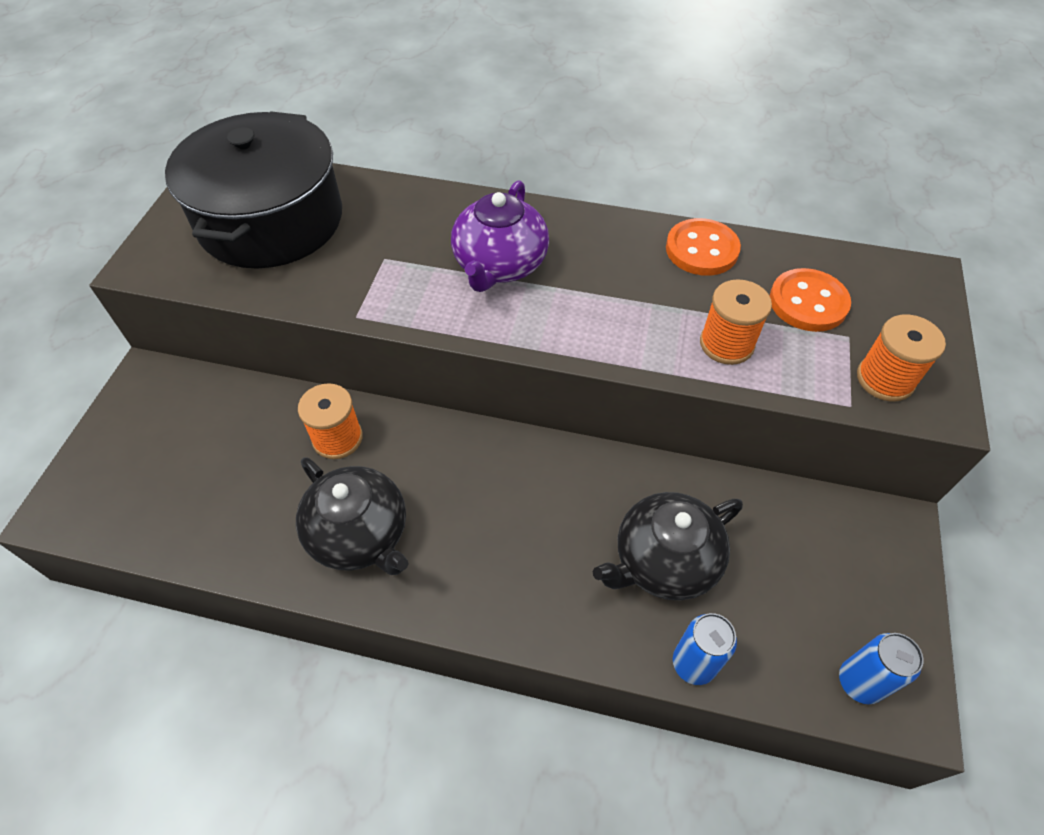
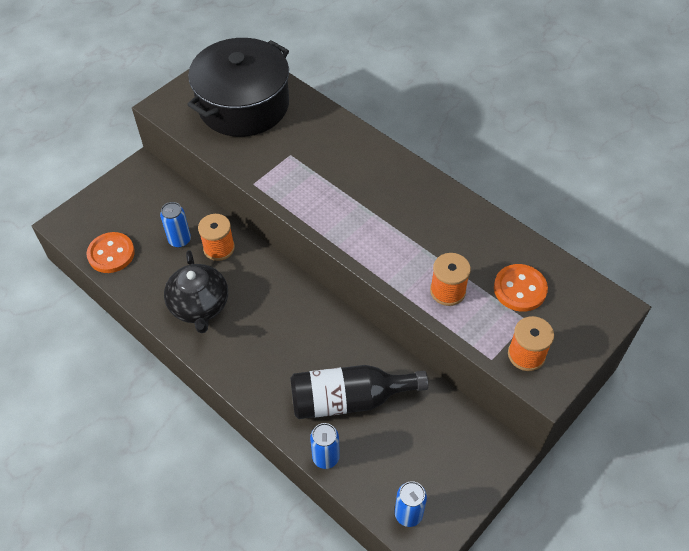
camera: 30 degrees right, 0 degrees up
purple teapot [451,180,549,292] -> none
black teapot [593,492,743,600] -> black bottle [290,365,428,419]
orange button [666,218,741,276] -> orange button moved to [87,232,135,273]
none -> blue can [160,202,191,248]

